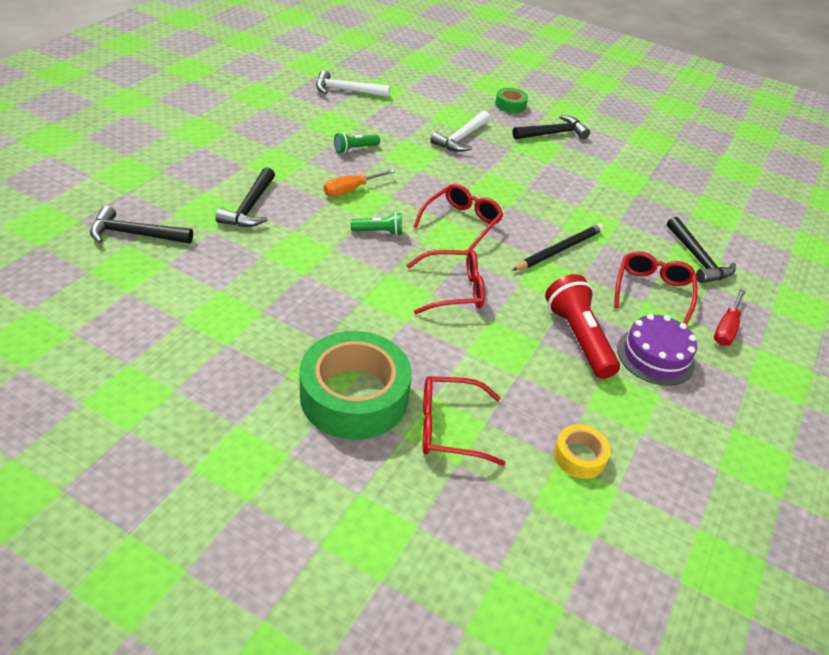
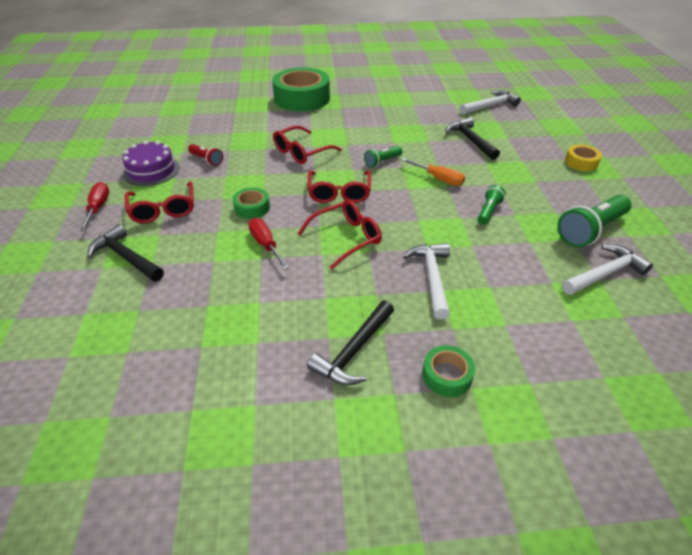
camera: 150 degrees right, 0 degrees up
black hammer [90,206,193,243] -> white hammer [460,90,521,115]
orange screwdriver [324,169,395,196] -> orange screwdriver turned 105 degrees clockwise [401,158,465,186]
red glasses [422,376,506,466] -> red glasses moved to [298,200,382,270]
black pencil [512,223,604,271] -> green tape [233,188,270,219]
red flashlight [545,274,620,379] -> red flashlight [188,144,223,166], size x0.54
yellow tape [554,424,611,479] -> yellow tape moved to [565,144,602,171]
none -> red screwdriver [248,218,289,270]
none -> green flashlight [557,195,631,248]

